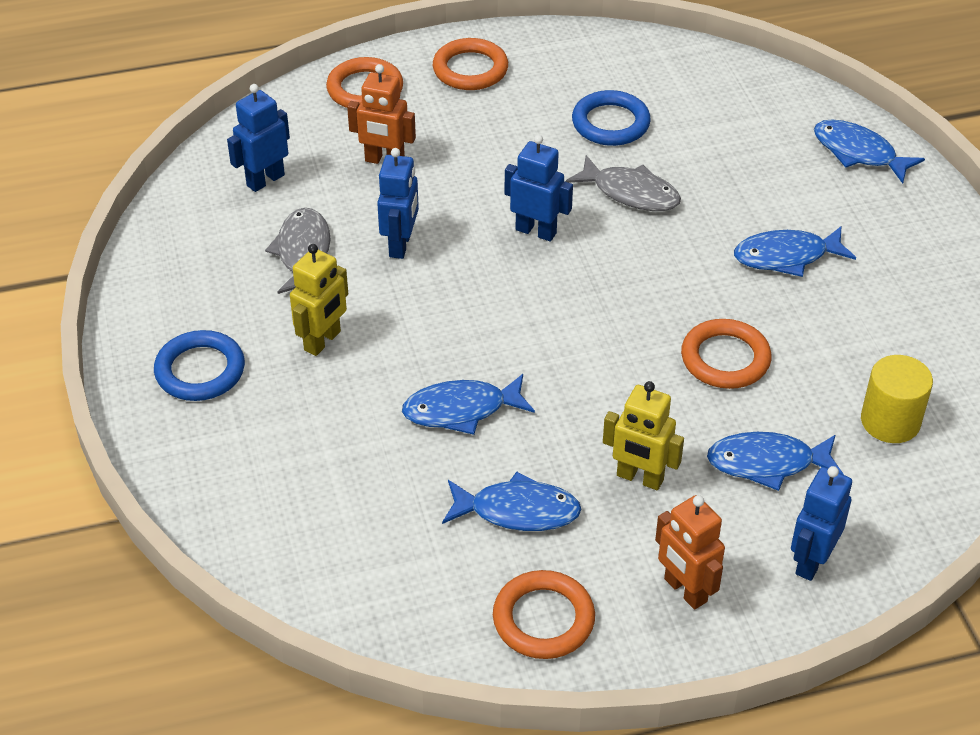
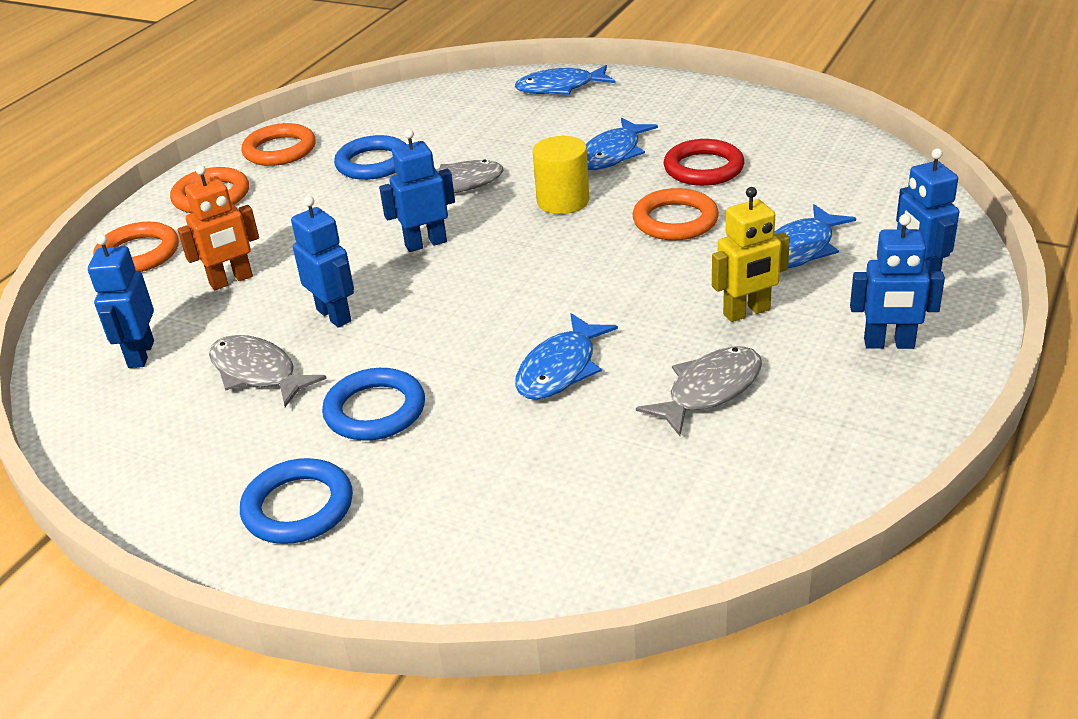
camera: 45 degrees left, 10 degrees down
yellow robot [290,244,348,356] -> blue ring [322,368,425,441]
blue fish [442,472,582,531] -> grey fish [636,346,762,436]
orange ring [493,570,595,659] -> orange ring moved to [242,123,316,166]
orange robot [655,495,725,610] -> blue robot [850,214,945,349]
yellow cylinder [861,355,933,443] -> yellow cylinder moved to [533,136,589,214]
none -> red ring [664,139,744,186]

